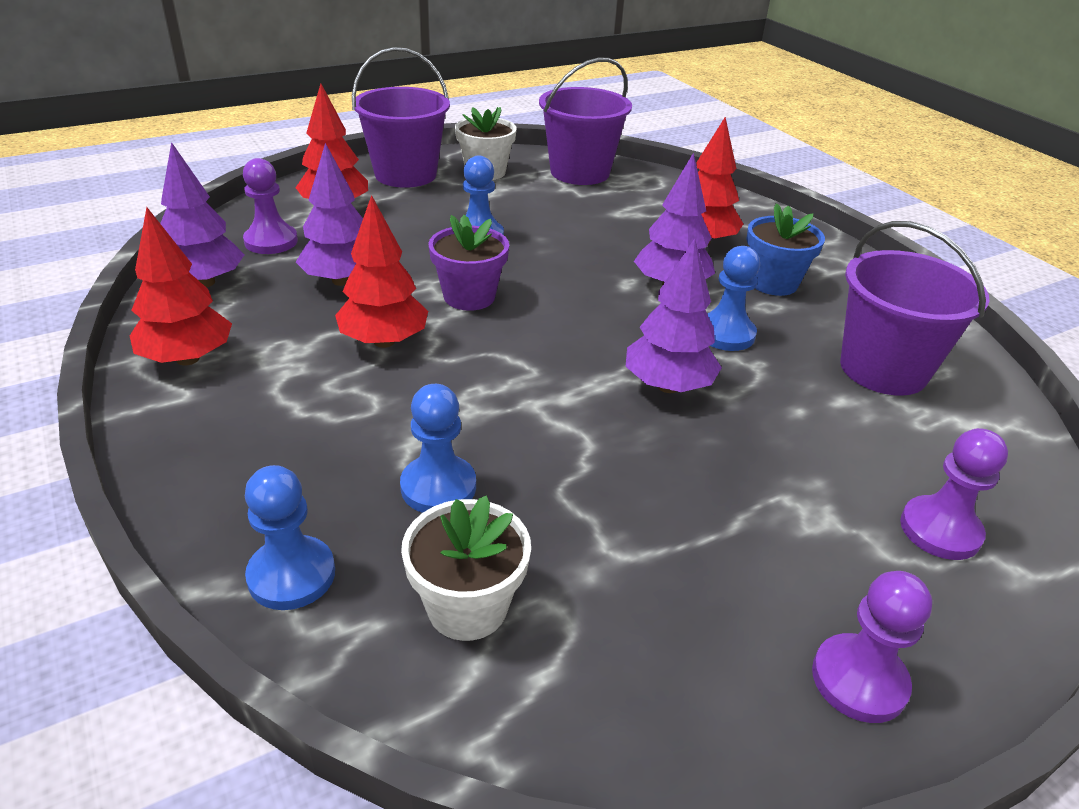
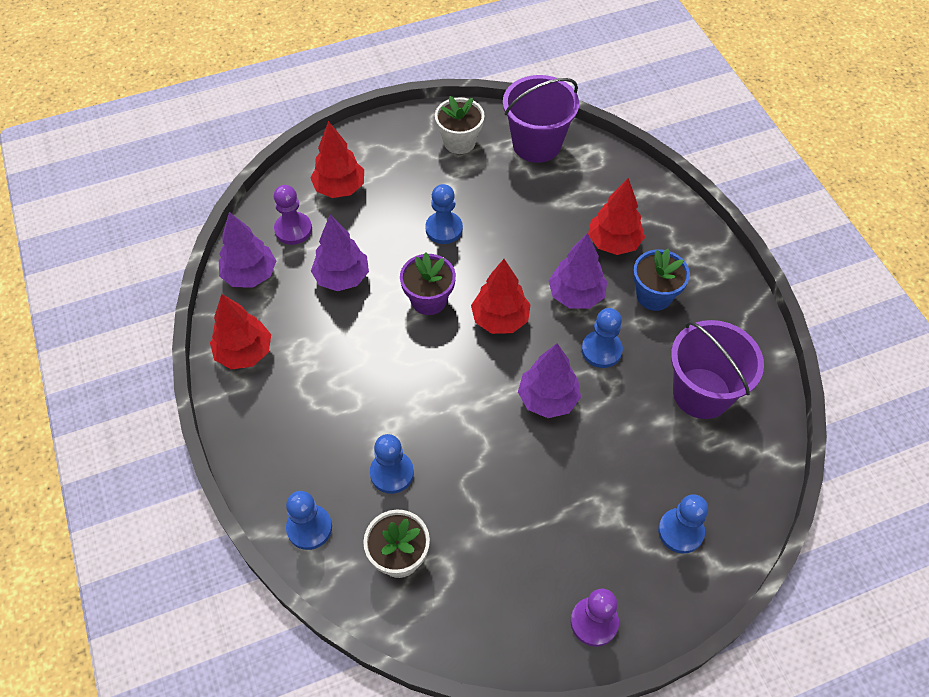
camera: 10 degrees right, 20 degrees up
red tree [335,195,428,348] -> red tree moved to [471,259,531,334]
purple bucket [352,47,450,188] -> none
purple pawn [900,428,1008,560] -> blue pawn [658,494,708,554]

